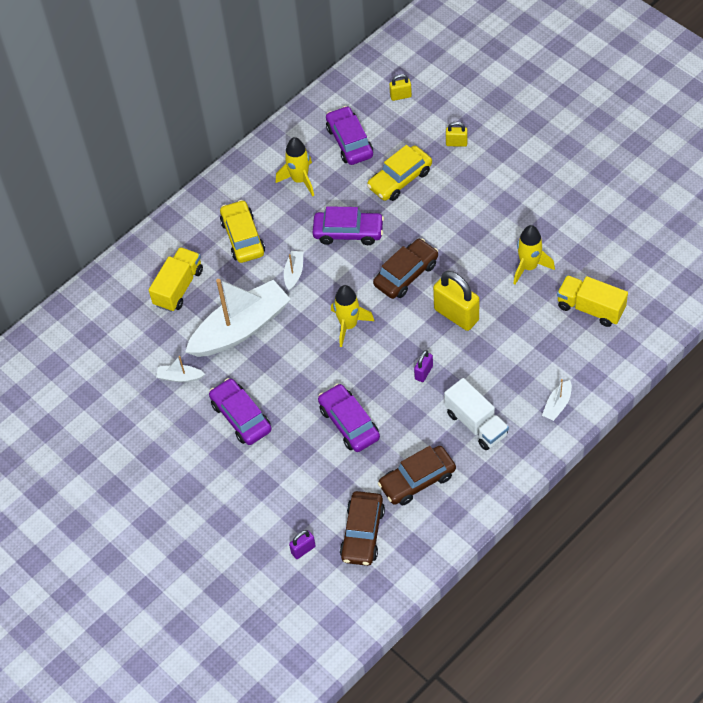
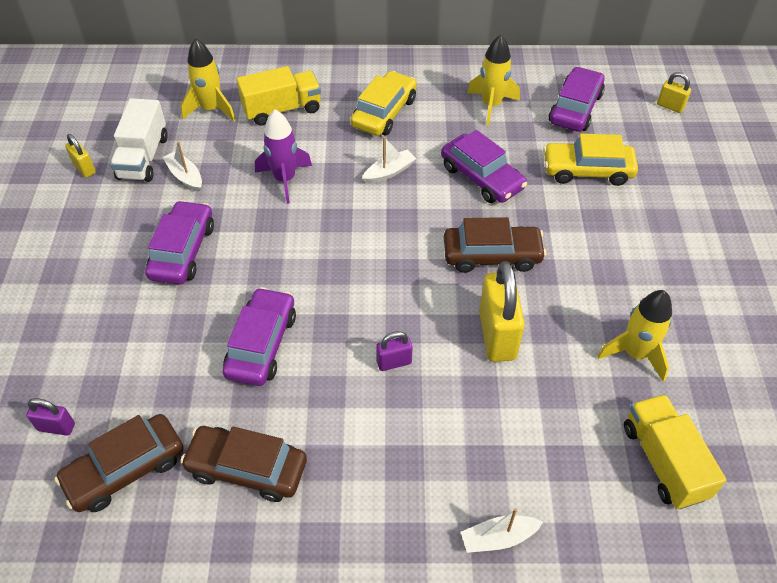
camera: 40 degrees right, 5 degrees down
white boat [185,279,291,357] -> purple rocket [255,110,312,204]
yellow rocket [331,285,374,347] -> yellow rocket moved to [181,38,235,121]
white truck [444,378,509,450] -> white truck moved to [110,98,168,182]
yellow padlock [446,122,468,147] -> yellow padlock moved to [65,134,96,178]

